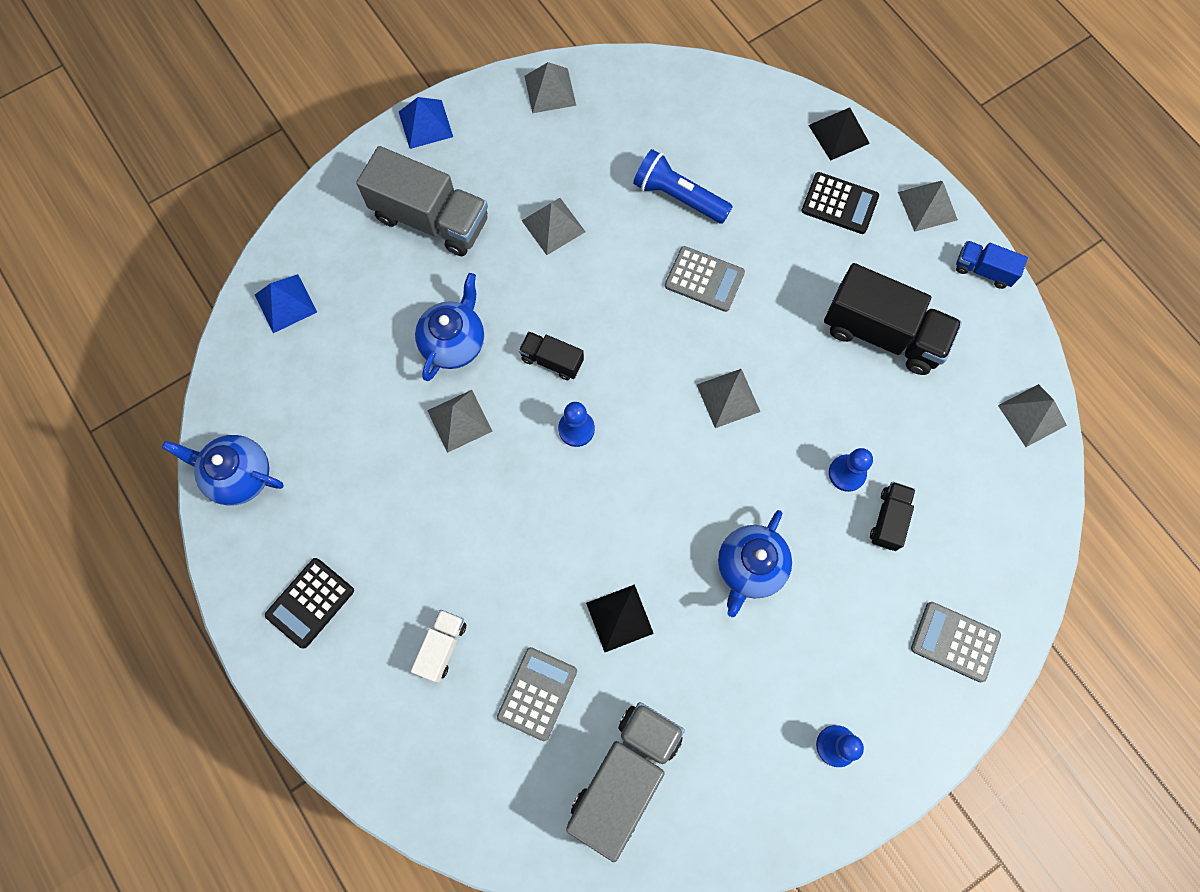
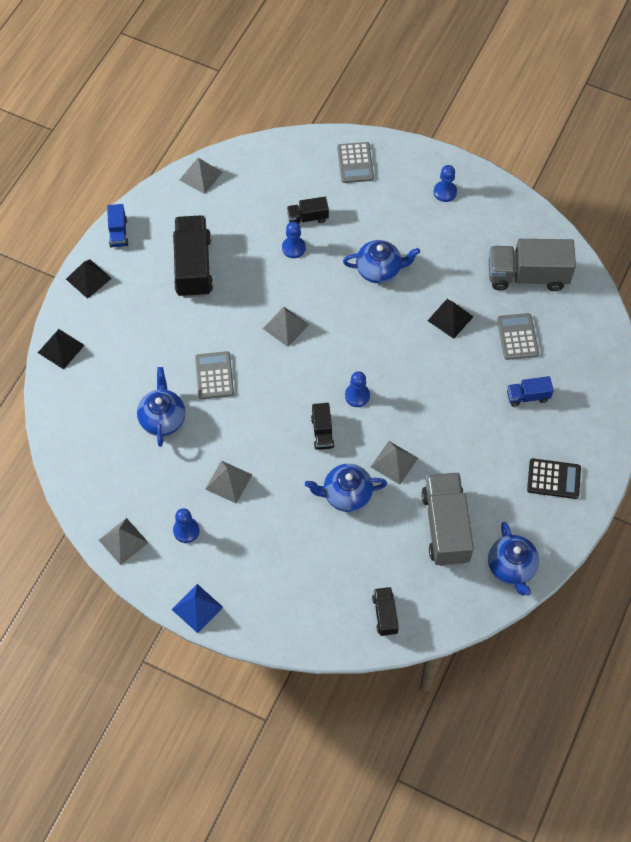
camera: 120 degrees left, 10 degrees down
blue pyramid [255,274,317,333] -> black truck [372,587,399,636]
grey truck [356,146,488,256] -> grey truck moved to [421,473,474,566]
white truck [411,610,466,683] -> blue truck [507,376,554,407]
grey calculator [497,647,577,741] -> grey calculator turned 90 degrees clockwise [497,313,539,360]
blue flashlight [633,149,733,224] -> blue teapot [137,367,185,447]
black calculator [801,172,879,234] -> none
grey pyramid [898,181,958,232] -> black pyramid [66,260,112,299]
none -> blue pawn [173,508,200,543]

